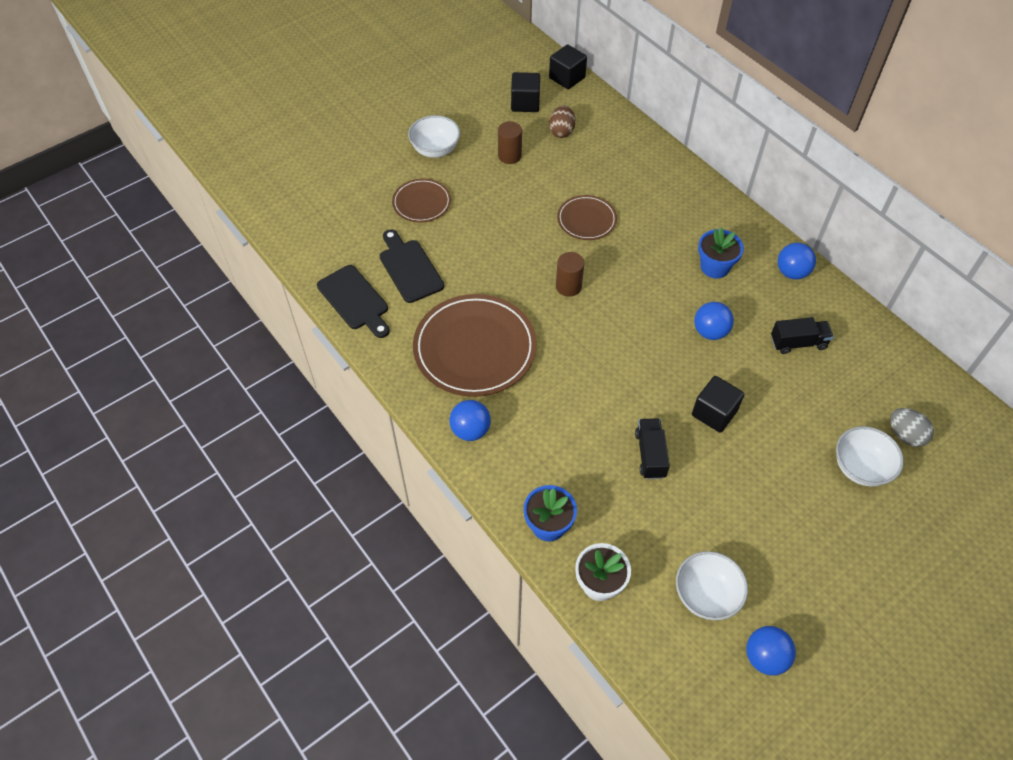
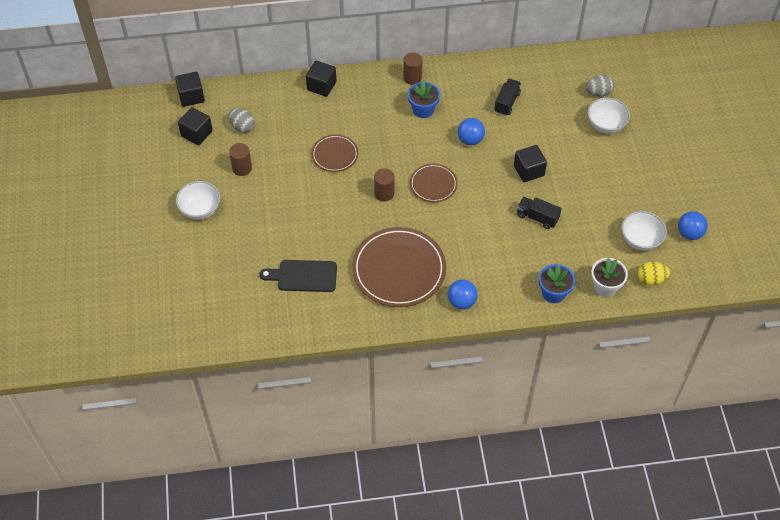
camera: 60 degrees left, 0 degrees up
black cutting board [317,265,390,338] -> none
brown plate [392,179,451,223] -> brown plate moved to [410,164,458,202]
brown egg [549,105,576,138] -> grey egg [229,108,255,133]
blue ball [778,242,816,280] -> none
none -> black cube [306,61,336,97]
none -> brown cylinder [403,52,423,85]
none -> yellow egg [638,262,670,285]

